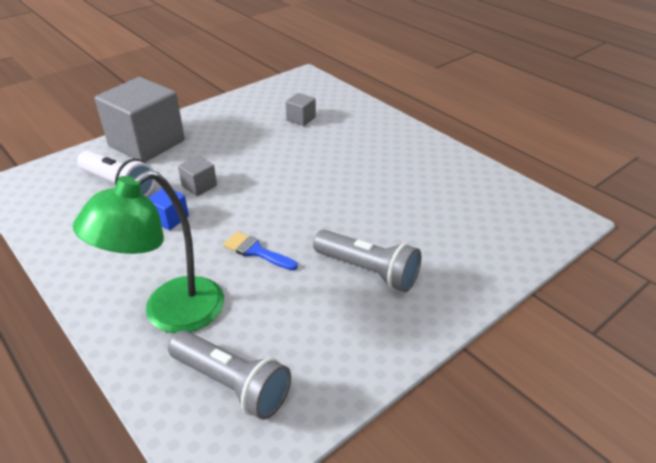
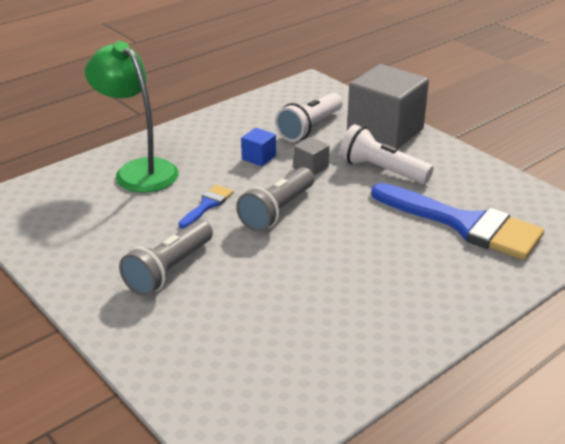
camera: 90 degrees right, 5 degrees down
grey flashlight [168,330,291,420] -> grey flashlight moved to [236,167,314,232]
grey cube [286,93,316,126] -> blue brush [371,183,544,260]
none -> white flashlight [339,124,433,184]

